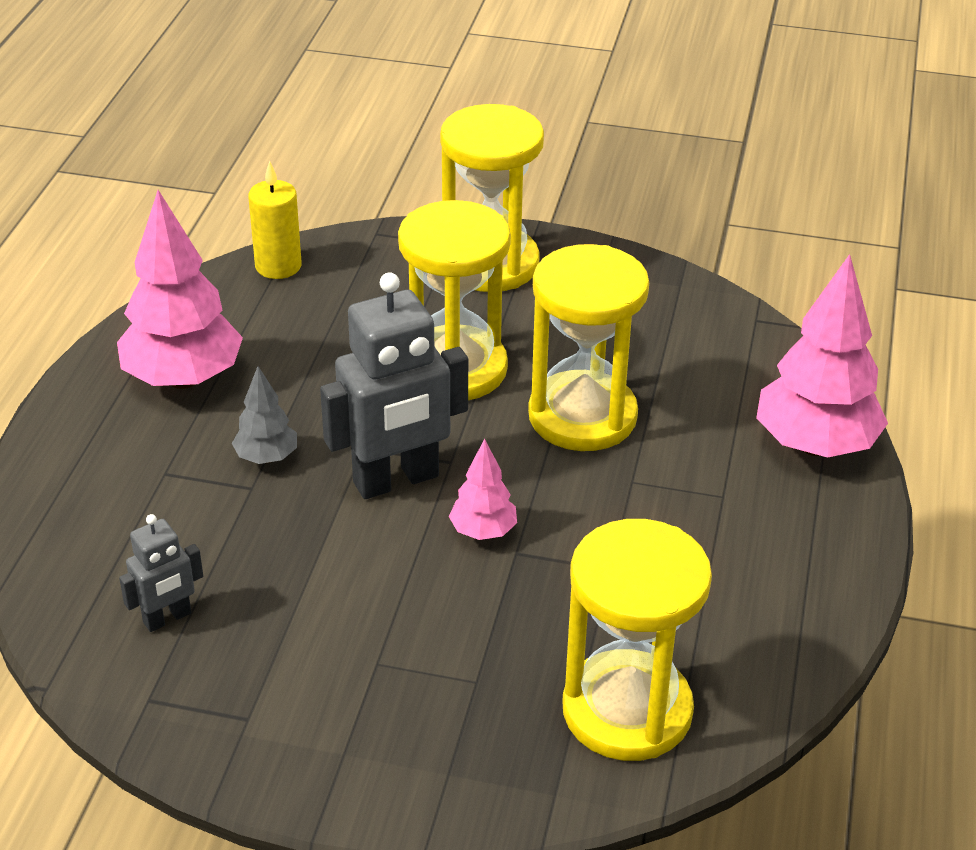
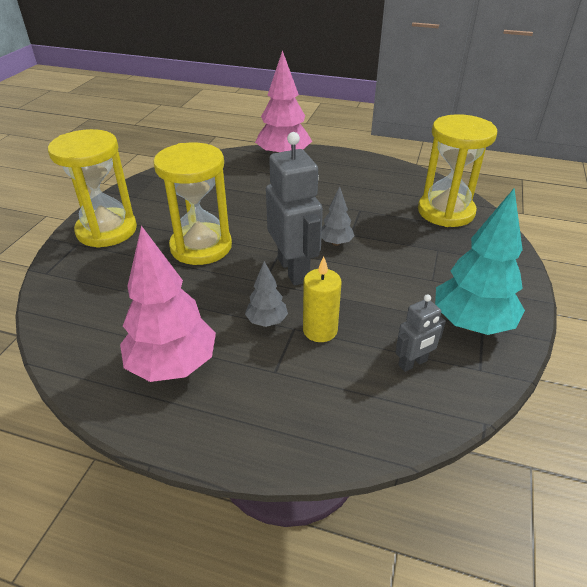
camera: 85 degrees left, 0 degrees up
grey robot [119,514,203,632] -> grey robot turned 90 degrees clockwise [395,294,446,372]
yellow candle [248,160,302,279] -> yellow candle moved to [303,256,342,342]
pink tree [449,439,517,540] -> grey tree [321,186,355,246]
yellow hourglass [528,244,649,451] -> none
none -> turquoise tree [435,189,525,335]

